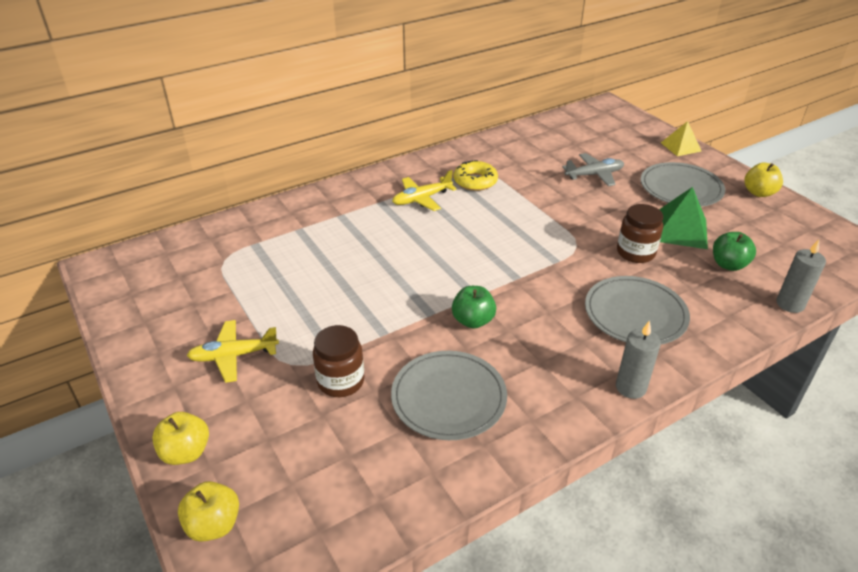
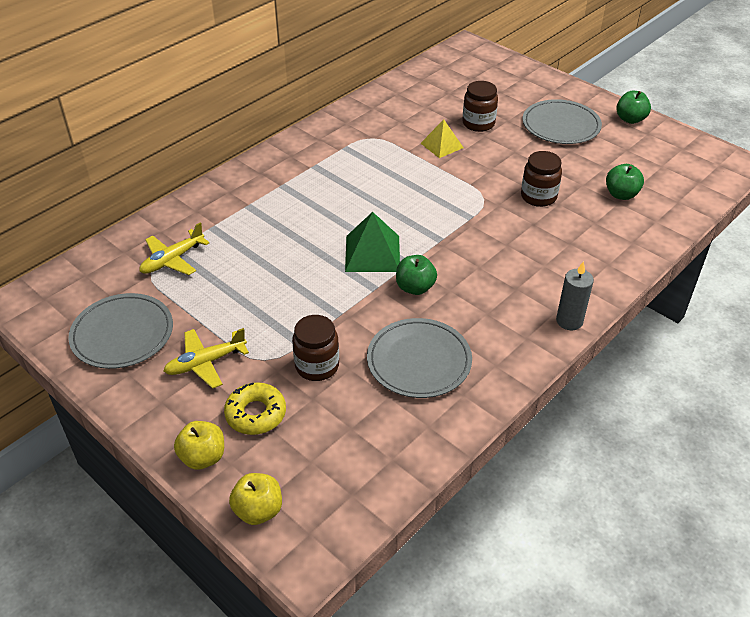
camera: 15 degrees left, 5 degrees up
yellow plane [392,170,457,211] -> yellow plane moved to [139,222,210,275]
yellow donut [454,160,498,191] -> yellow donut moved to [224,382,286,435]
grey plane [562,153,624,186] -> brown jar [462,81,498,132]
grey plate [585,276,690,345] -> grey plate moved to [68,293,173,369]
green pyramid [659,187,708,249] -> green pyramid moved to [345,212,400,272]
yellow pyramid [661,121,702,156] -> yellow pyramid moved to [421,119,464,158]
yellow apple [745,163,783,197] -> green apple [616,91,651,124]
grey candle [776,240,826,313] -> none

